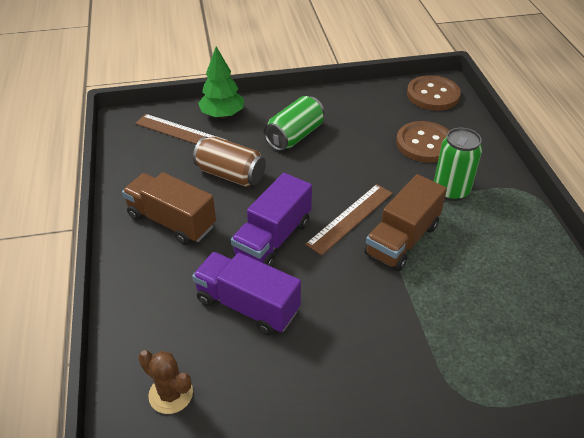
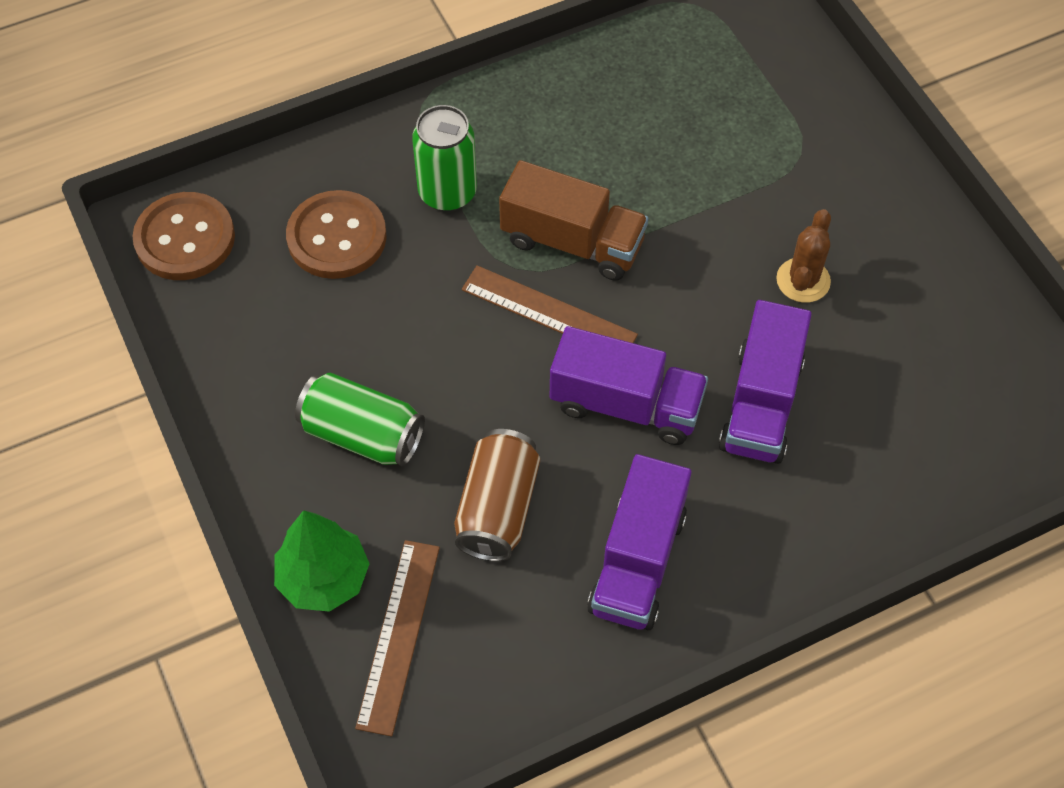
camera: 105 degrees left, 15 degrees up
brown truck [122,172,216,245] -> purple truck [587,454,692,630]
brown cactus [138,350,193,414] -> brown cactus moved to [776,209,831,303]

